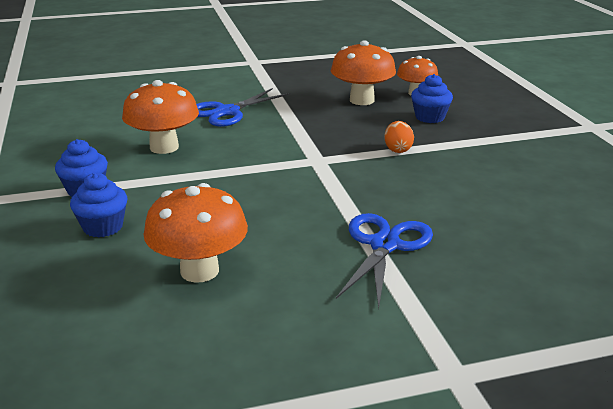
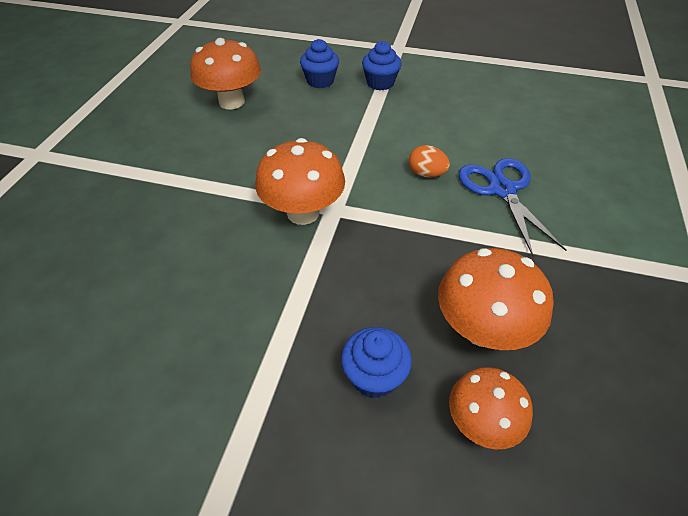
camera: 120 degrees right, 20 degrees up
orange mushroom [122,80,199,154] -> orange mushroom moved to [255,138,345,225]
blue scissors [336,213,433,309] -> none
orange egg [384,121,414,153] -> orange egg moved to [409,145,450,178]

